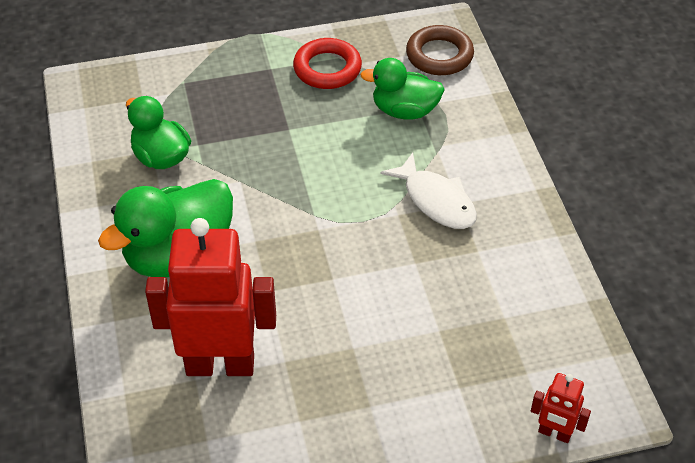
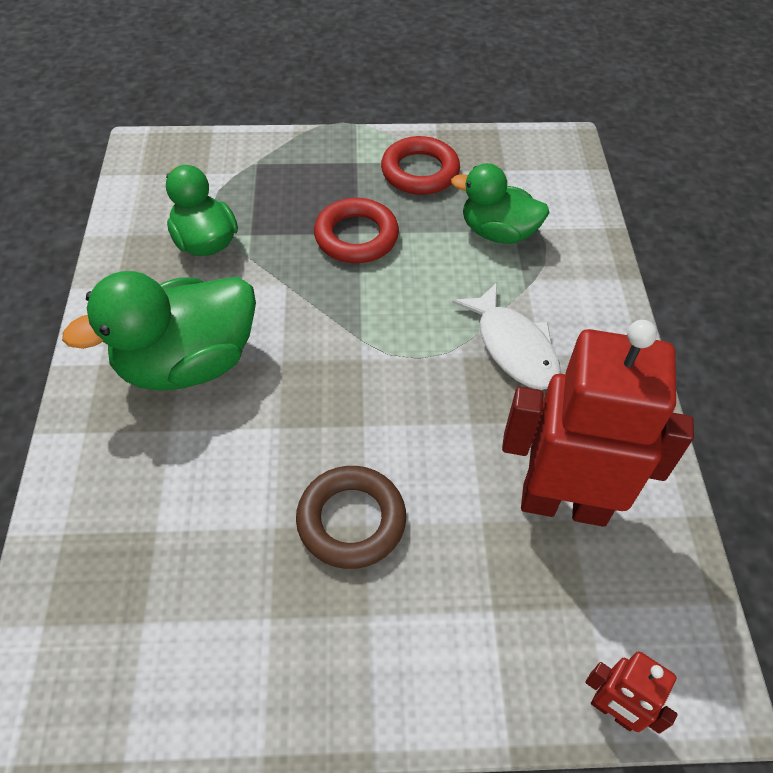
camera: 10 degrees right, 5 degrees up
red robot [145,218,276,376] -> red robot moved to [502,320,694,527]
brown ring [406,25,474,75] -> brown ring moved to [296,466,406,569]
none -> red ring [314,198,399,263]

